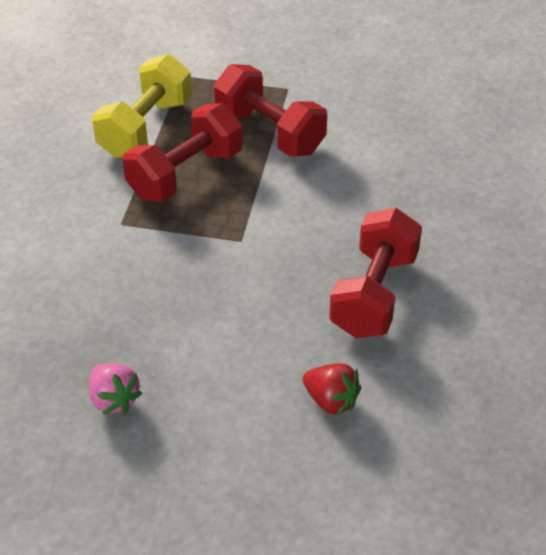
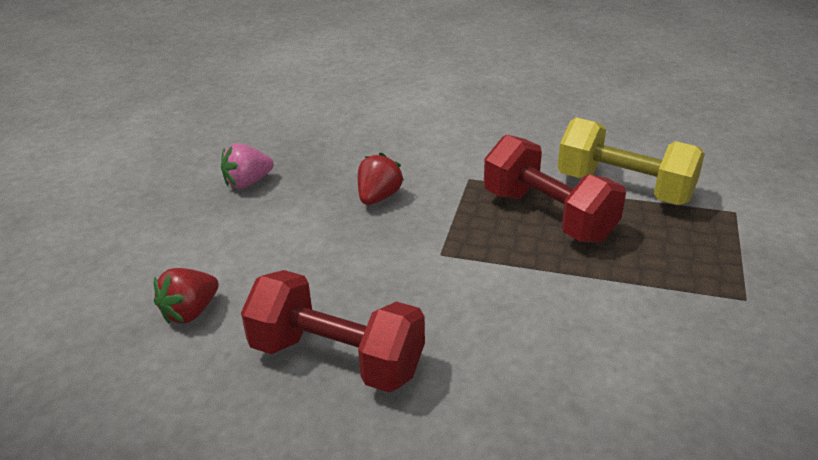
camera: 95 degrees right, 10 degrees down
red dumbbell [214,64,327,157] -> none
none -> red strawberry [358,152,404,205]

